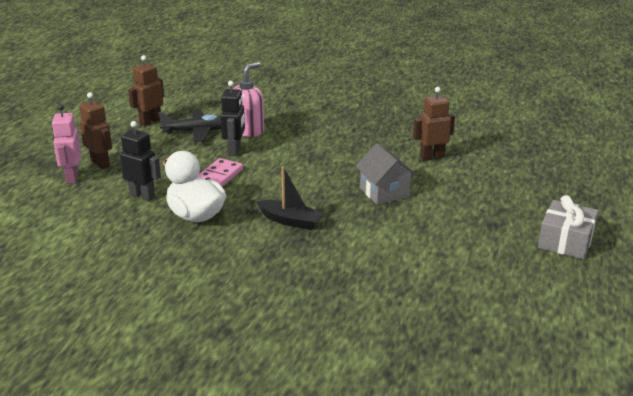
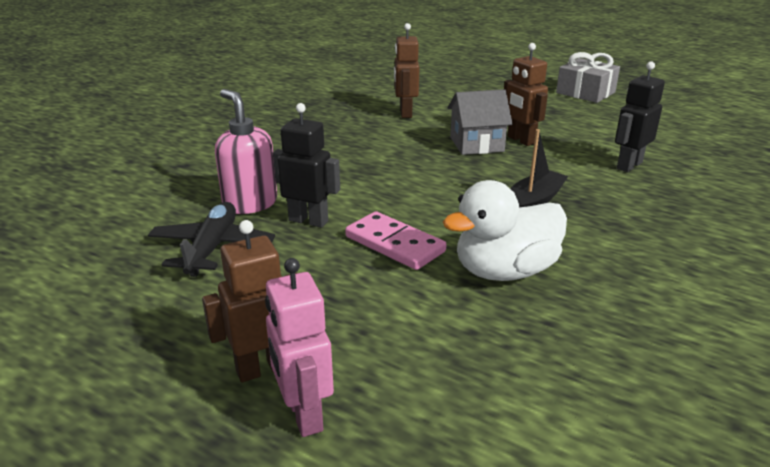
camera: 75 degrees left, 0 degrees up
pink robot [52,104,81,183] -> pink robot turned 60 degrees clockwise [265,258,334,437]
black robot [119,121,161,201] -> black robot moved to [615,61,665,172]
brown robot [128,55,164,126] -> brown robot moved to [504,43,548,146]

